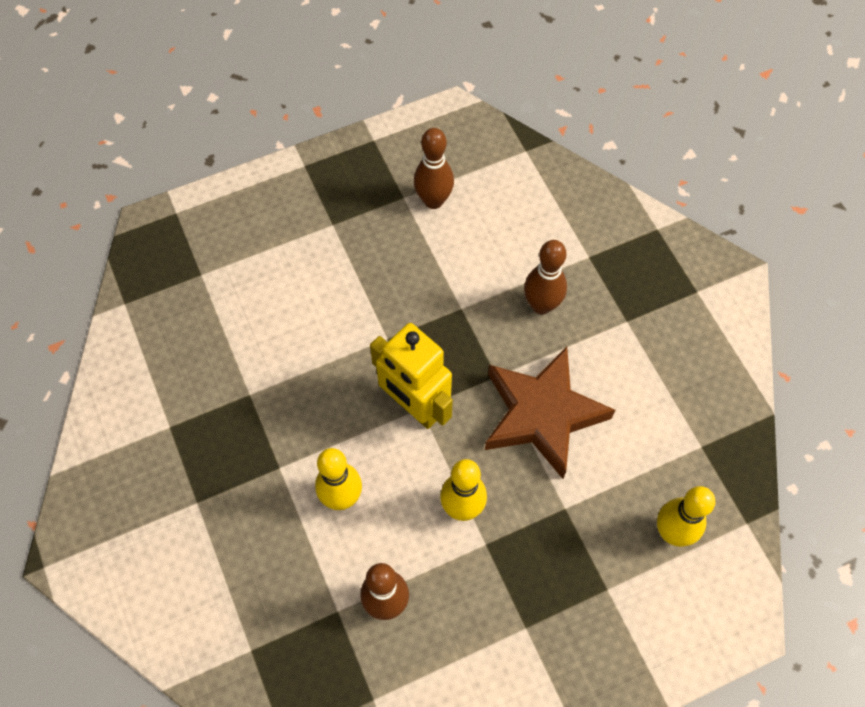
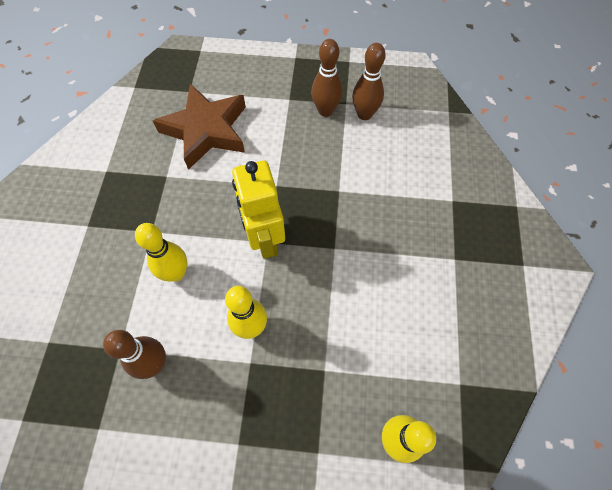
camera: 30 degrees right, 0 degrees up
brown star [485,347,615,479] -> brown star moved to [153,84,246,170]
brown bowling pin [524,240,567,314] -> brown bowling pin moved to [311,39,342,117]

